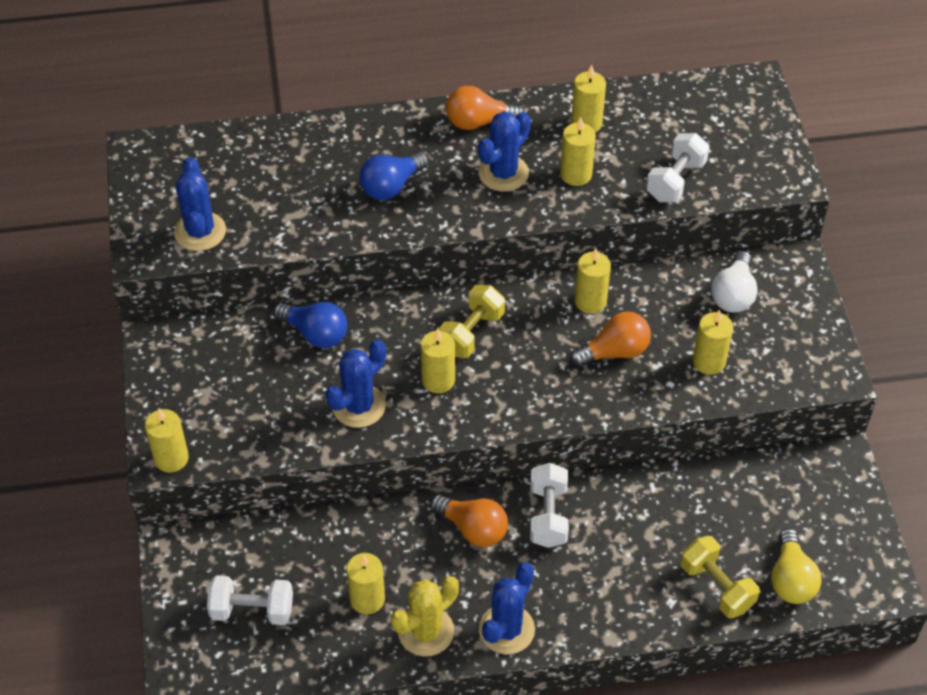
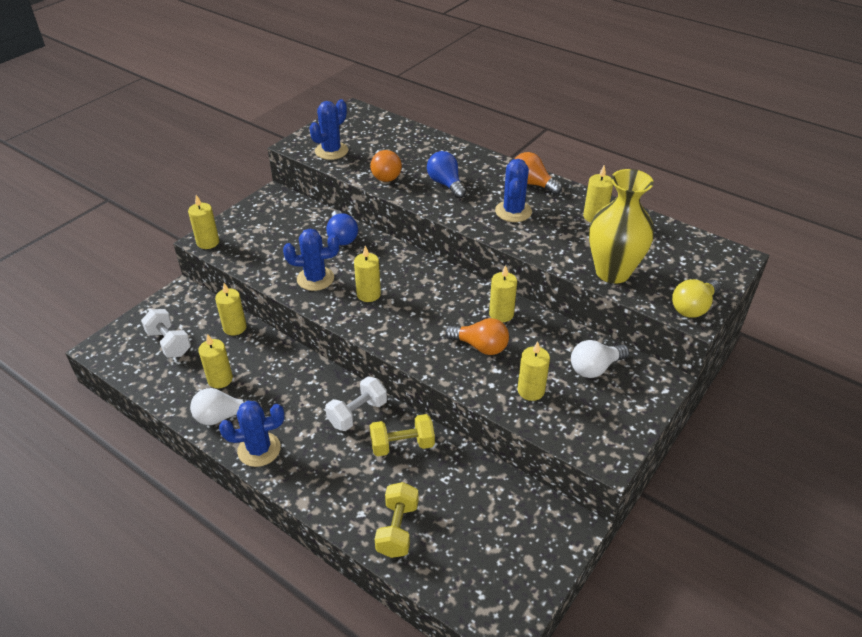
camera: 45 degrees right, 10 degrees down
blue light bulb [359,152,428,200] -> blue light bulb turned 60 degrees clockwise [427,151,466,199]
yellow cactus [391,576,459,657] -> white light bulb [190,388,260,425]
orange light bulb [430,495,508,547] -> orange light bulb moved to [370,149,402,182]
yellow dumbbell [438,285,505,358] -> yellow dumbbell moved to [370,414,435,456]
blue cactus [478,111,531,192] -> blue cactus turned 75 degrees counterclockwise [495,159,532,222]
yellow candle [560,117,596,186] -> yellow candle moved to [215,283,247,336]
white dumbbell [646,133,710,202] -> yellow vase [589,169,654,284]
yellow light bulb [771,528,822,604] -> yellow light bulb moved to [672,279,721,318]

